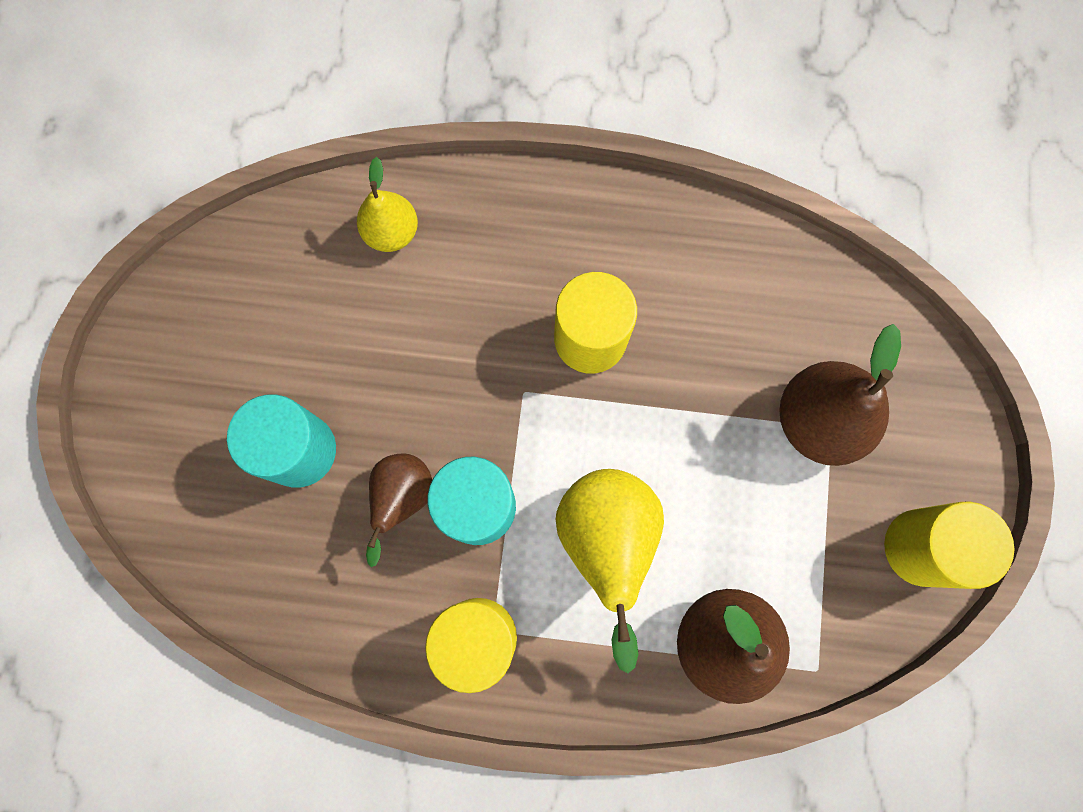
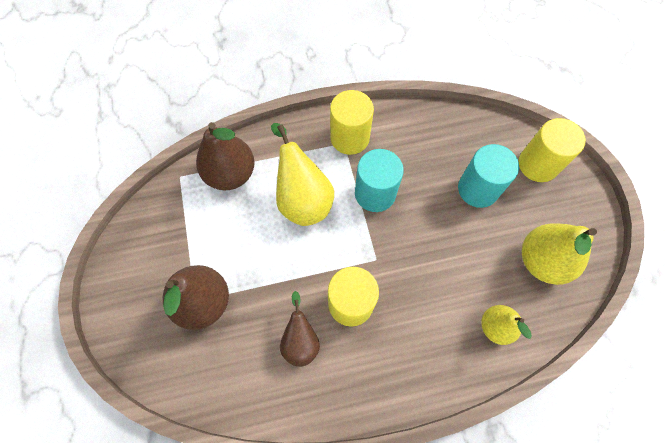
camera: 160 degrees right, 10 degrees down
brown pear [366,454,432,567] -> brown pear moved to [280,291,320,367]
yellow cylinder [884,502,1014,589] -> yellow cylinder moved to [519,118,586,182]
none -> yellow pear [522,223,597,285]

